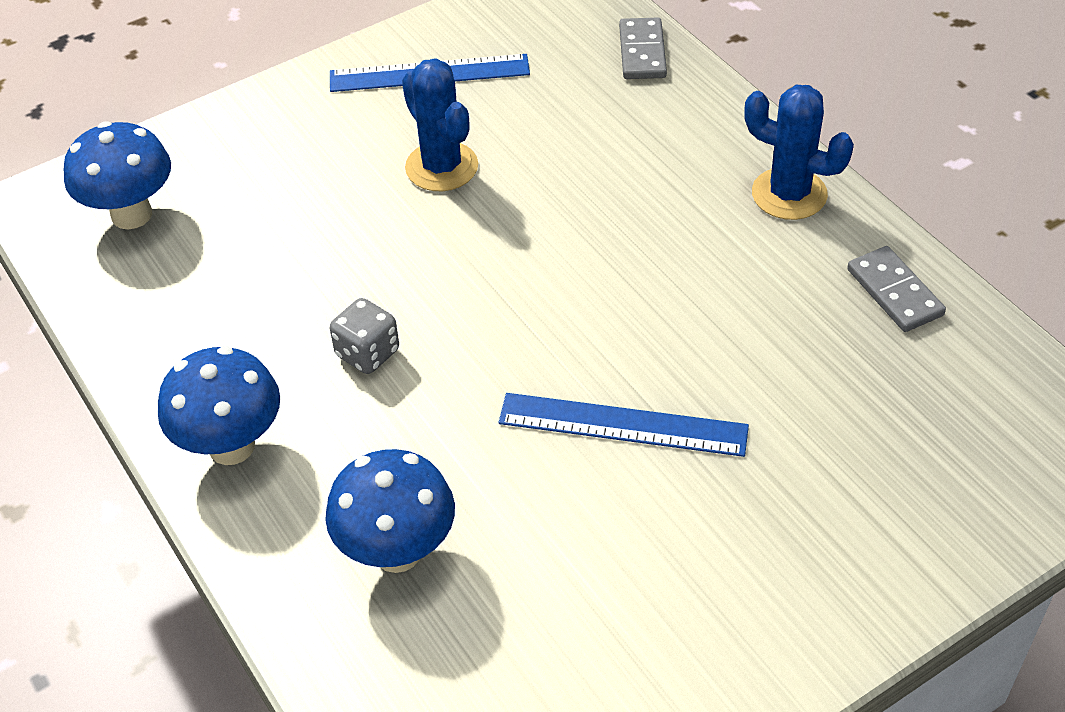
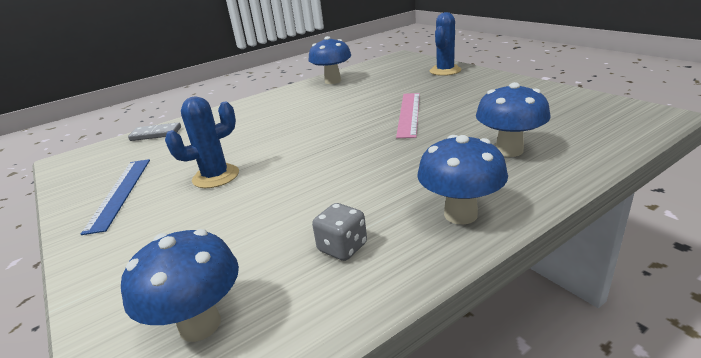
camera: 90 degrees left, 20 degrees down
grey dice [330,298,399,374] -> grey dice moved to [312,203,367,261]
blue ruler [498,393,749,457] -> pink ruler [396,93,420,138]
blue cactus [744,85,854,220] -> blue cactus moved to [430,12,461,76]
grey domino [847,246,946,332] -> blue mushroom [308,36,351,84]

